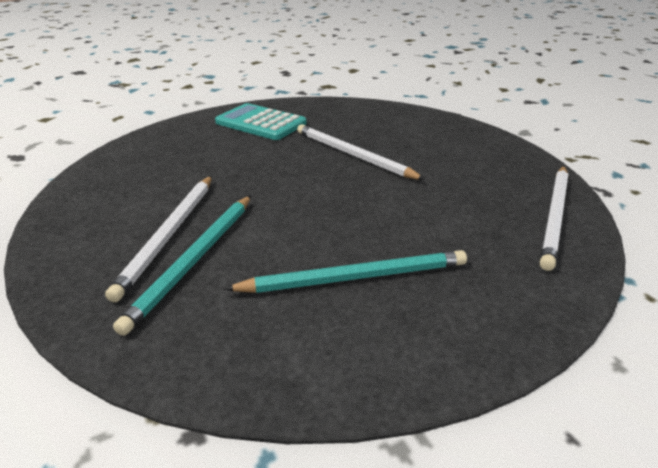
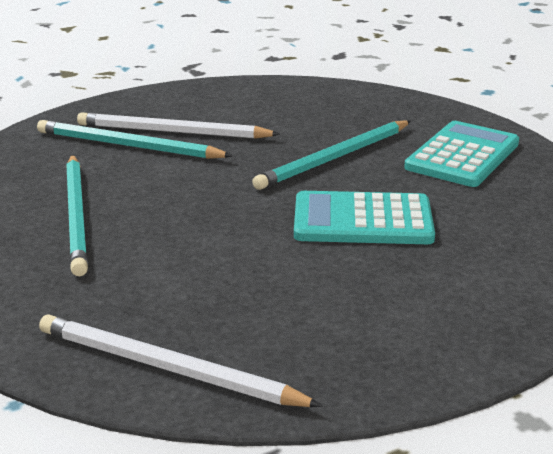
camera: 90 degrees right, 5 degrees down
white pencil [297,124,425,180] -> turquoise calculator [294,191,435,244]
none -> turquoise pencil [252,120,411,190]

